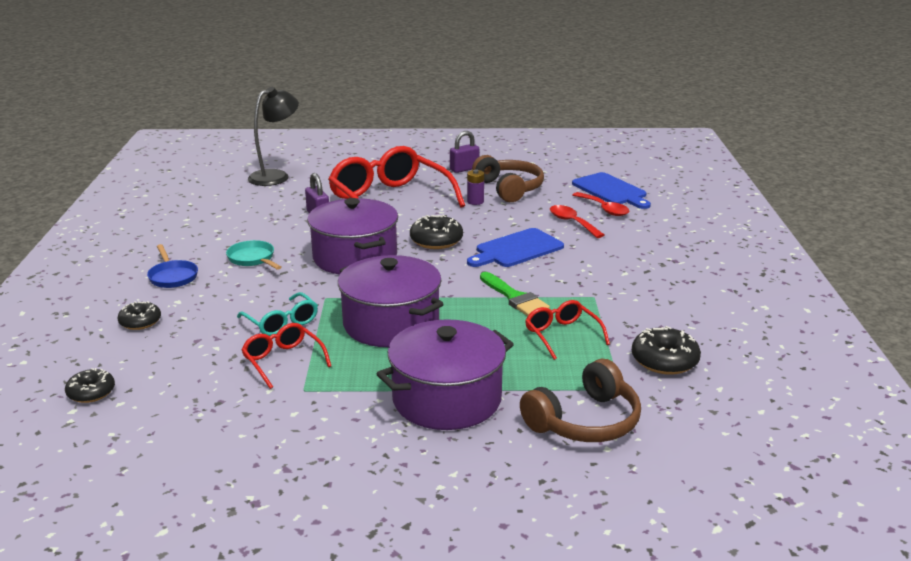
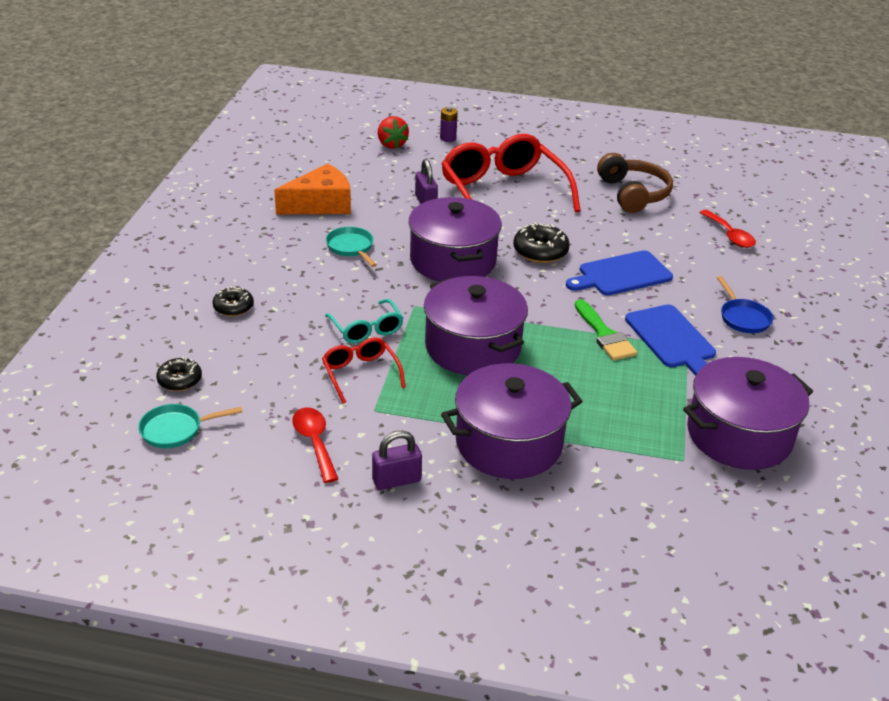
camera: 10 degrees right, 10 degrees up
blue pan [147,244,198,288] -> blue pan moved to [717,276,773,333]
black lamp [248,87,299,186] -> red strawberry [378,116,409,149]
purple padlock [450,131,479,173] -> purple padlock moved to [372,431,422,490]
purple battery [467,170,484,205] -> purple battery moved to [440,107,458,142]
brown headphones [520,359,641,442] -> none
red glasses [525,300,610,360] -> none
red spoon [550,205,604,238] -> red spoon moved to [292,407,338,483]
blue cutting board [572,172,651,209] -> blue cutting board moved to [625,304,716,376]
black donut [632,326,701,375] -> purple pot [683,357,813,470]
none -> turquoise pan [138,404,242,448]
none -> orange cheese [274,164,351,214]

